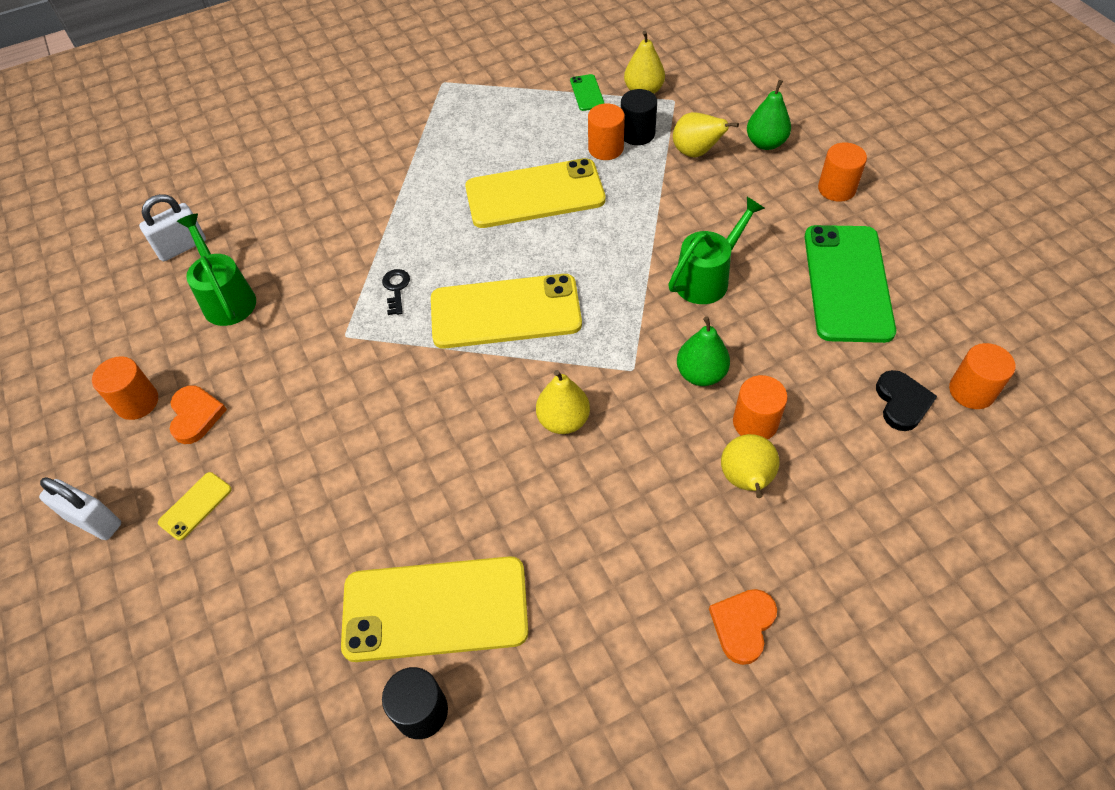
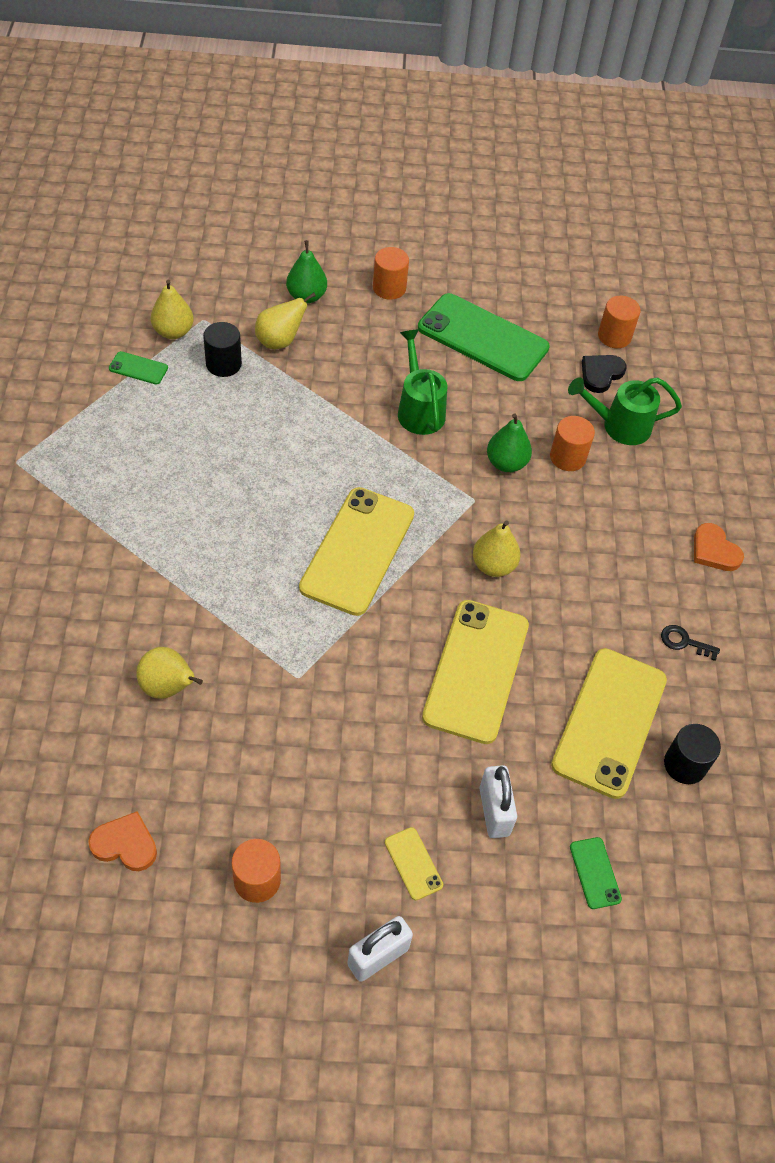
camera: 70 degrees left, 0 degrees up
white padlock [139,194,206,261] -> white padlock moved to [480,765,517,838]
orange heart [170,385,227,444] -> orange heart moved to [88,811,157,871]
green watering can [177,214,256,326] -> green watering can moved to [568,377,682,445]
black key [382,269,410,315] -> black key moved to [661,625,720,661]
yellow phone [465,158,606,228] -> yellow phone moved to [422,600,529,744]
orange cylinder [588,103,625,160] -> none
yellow pear [721,434,779,498] -> yellow pear moved to [136,647,203,699]
black heart [876,370,937,431] -> black heart turned 75 degrees counterclockwise [582,355,627,393]
none -> green phone [570,837,622,909]

